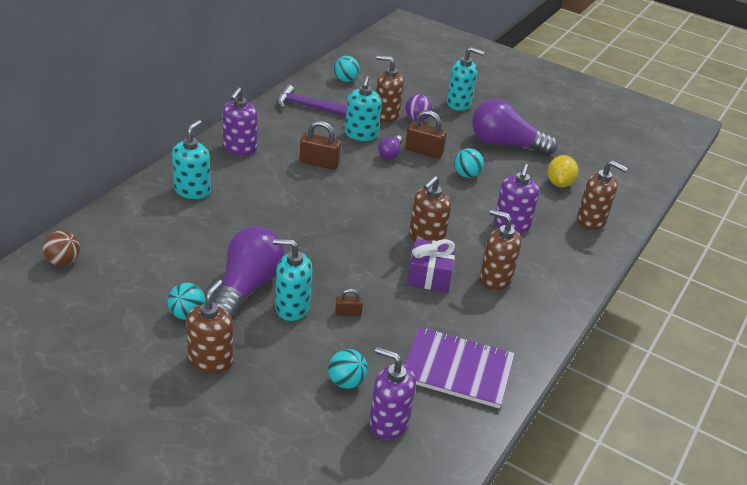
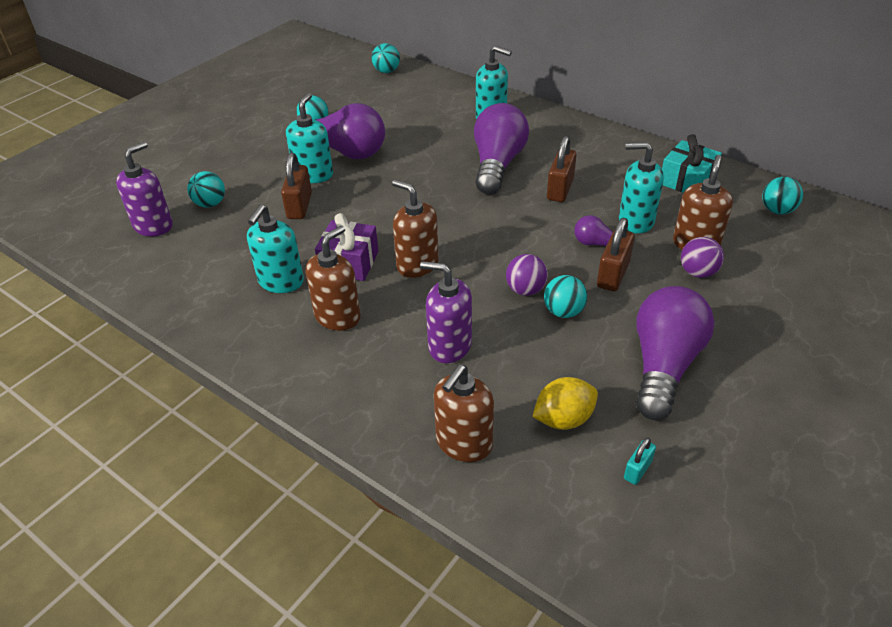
camera: 100 degrees right, 5 degrees up
brown ball [43,231,80,266] -> turquoise ball [371,43,400,73]
brown soap dispenser [186,280,234,374] -> none
purple soap dispenser [222,87,258,155] -> none
purple hammer [277,84,347,116] -> turquoise gift [662,134,722,193]
brown padlock [335,289,363,317] -> brown padlock [281,153,312,219], size x1.82
purple notebook [405,327,515,409] -> none
turquoise soap dispenser [447,47,484,111] -> turquoise soap dispenser moved to [247,204,304,293]
yellow lemon [547,155,579,187] -> yellow lemon turned 45 degrees counterclockwise [532,377,598,430]
none -> purple light bulb [474,103,529,194]
none -> purple ball [506,254,548,296]
none -> turquoise padlock [624,438,656,485]

